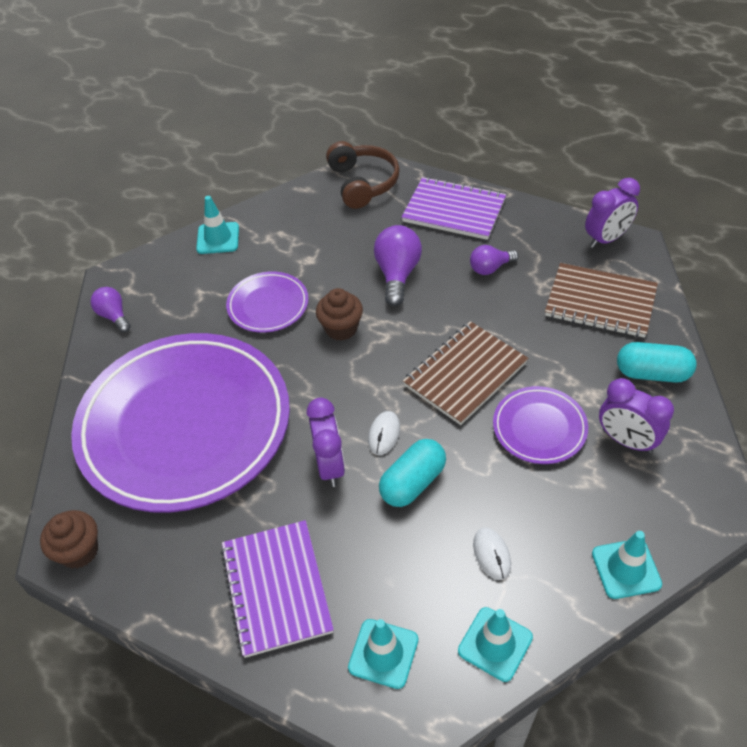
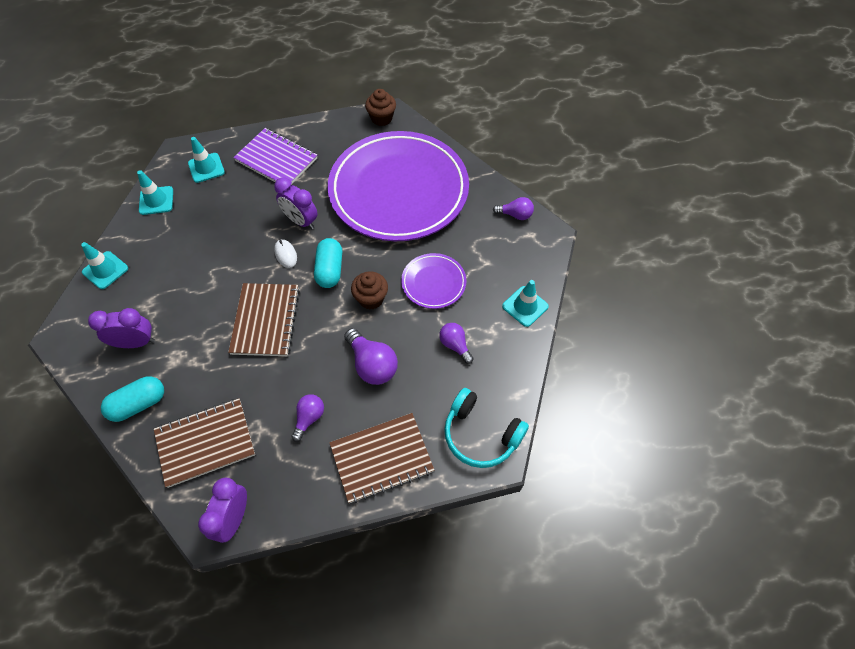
camera: 135 degrees right, 10 degrees up
brown headphones [326,141,400,209] -> turquoise headphones [444,388,529,468]
turquoise capsule [379,439,446,507] -> turquoise capsule moved to [314,238,342,288]
purple notebook [402,177,506,240] -> brown notebook [329,413,434,503]
white mouse [473,528,511,580] -> none
purple plate [493,386,588,464] -> none
none -> purple light bulb [439,323,474,364]

